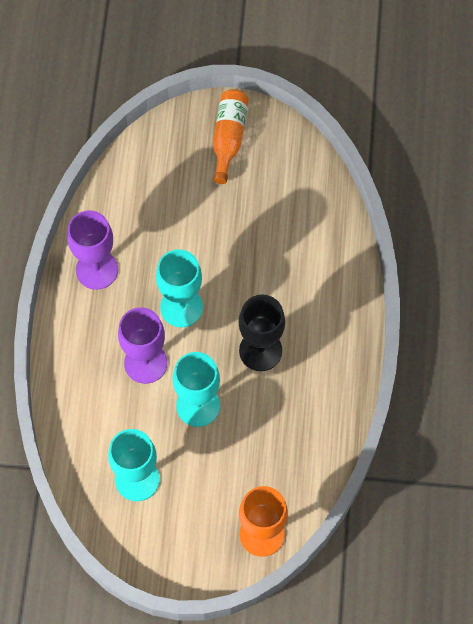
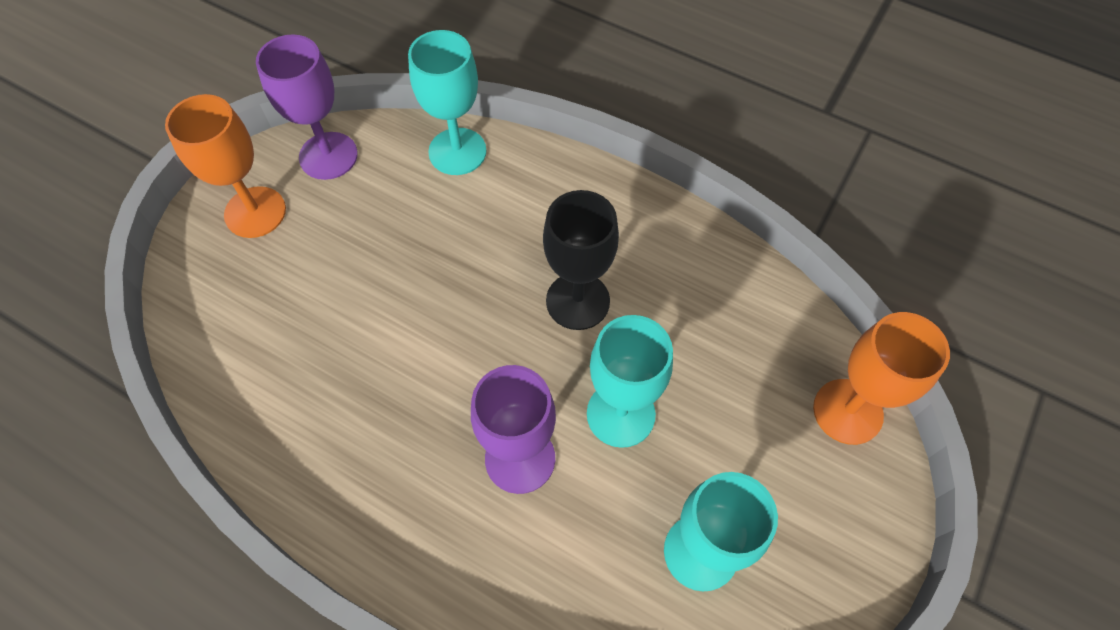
camera: 65 degrees left, 5 degrees down
purple goblet [67,210,118,290] -> purple goblet moved to [256,34,358,180]
turquoise goblet [156,249,203,327] -> turquoise goblet moved to [408,30,487,175]
orange bottle [213,89,249,184] -> orange goblet [165,94,286,238]

